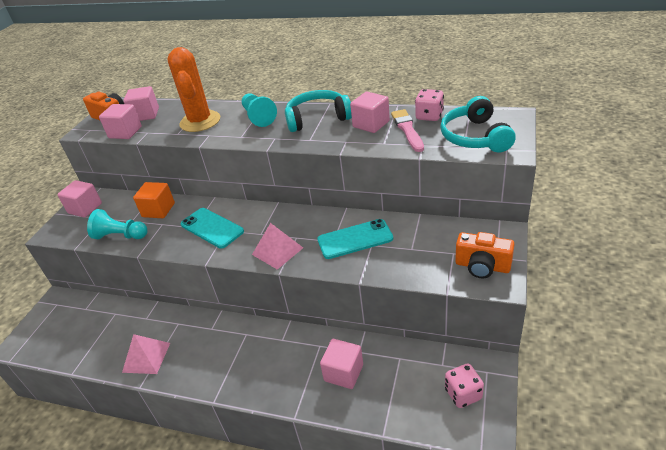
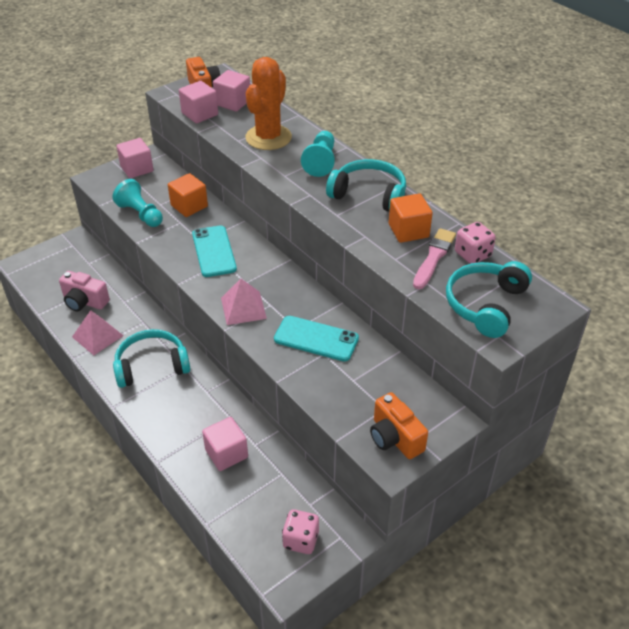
camera: 30 degrees right, 5 degrees up
pink cube [350,92,390,133] -> orange cube [389,193,433,243]
none -> pink camera [59,271,110,311]
none -> turquoise headphones [113,329,190,388]

